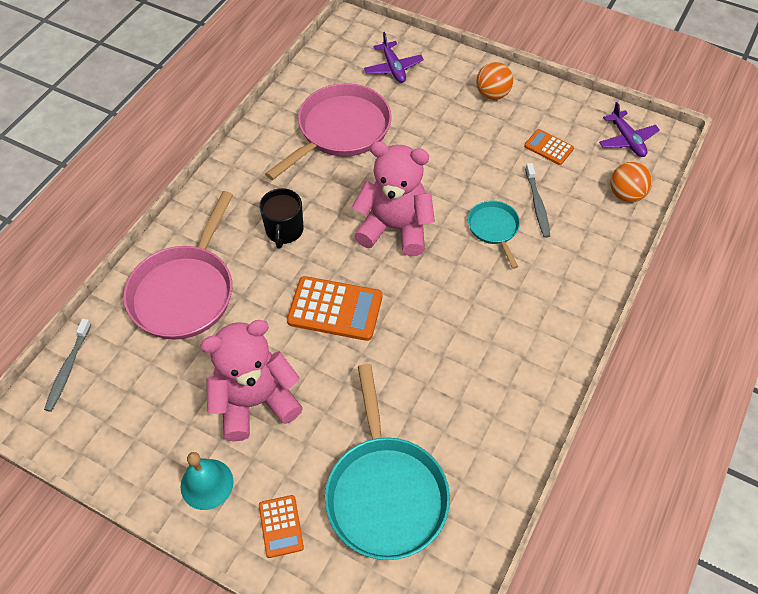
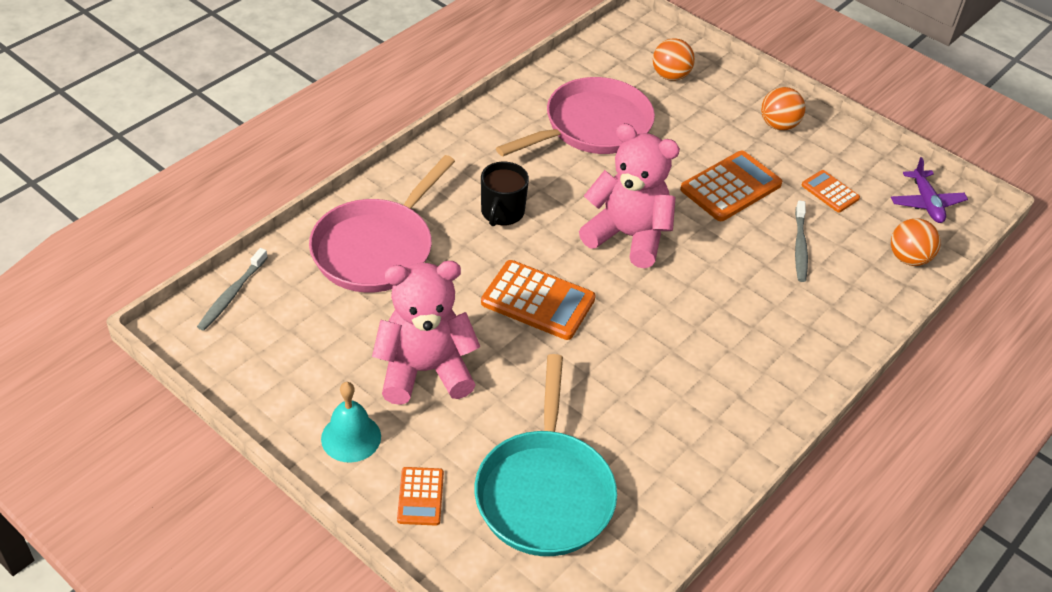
camera: 10 degrees right, 10 degrees down
purple plane [364,32,424,83] -> orange ball [653,38,695,81]
turquoise pan [468,200,520,269] -> none
none -> orange calculator [680,151,782,221]

